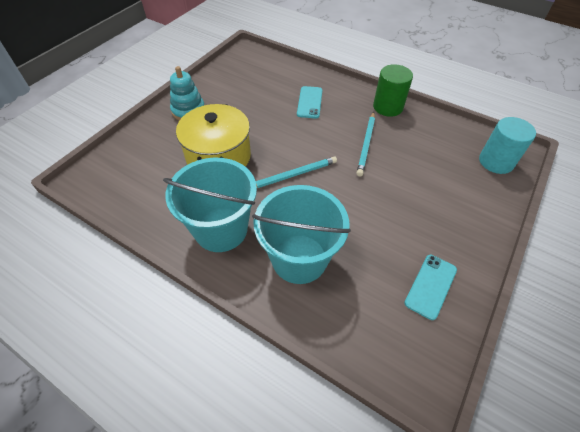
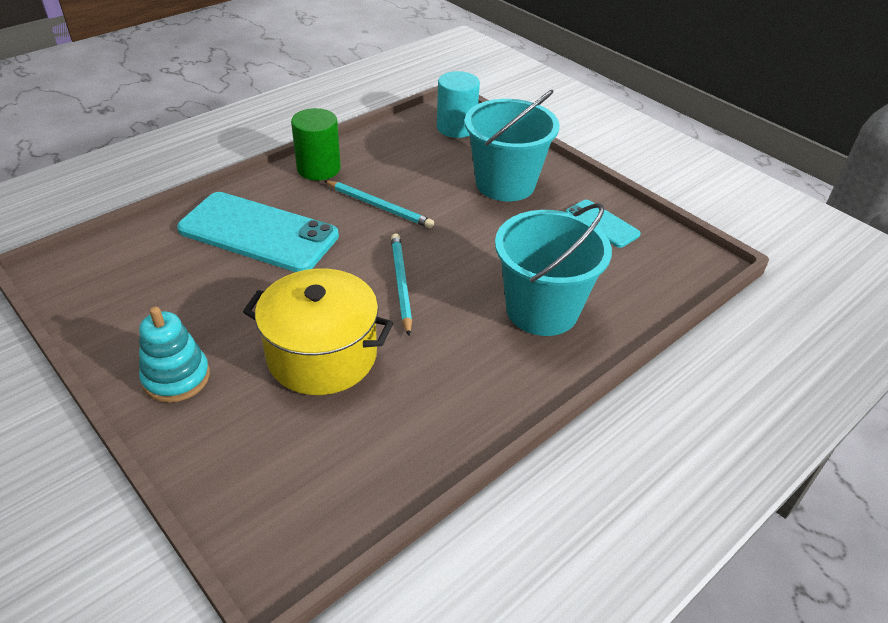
camera: 75 degrees left, 10 degrees down
turquoise bucket [163,158,257,252] -> turquoise bucket moved to [465,90,559,201]
turquoise phone [297,86,322,119] -> turquoise phone [177,192,339,272], size x1.98

